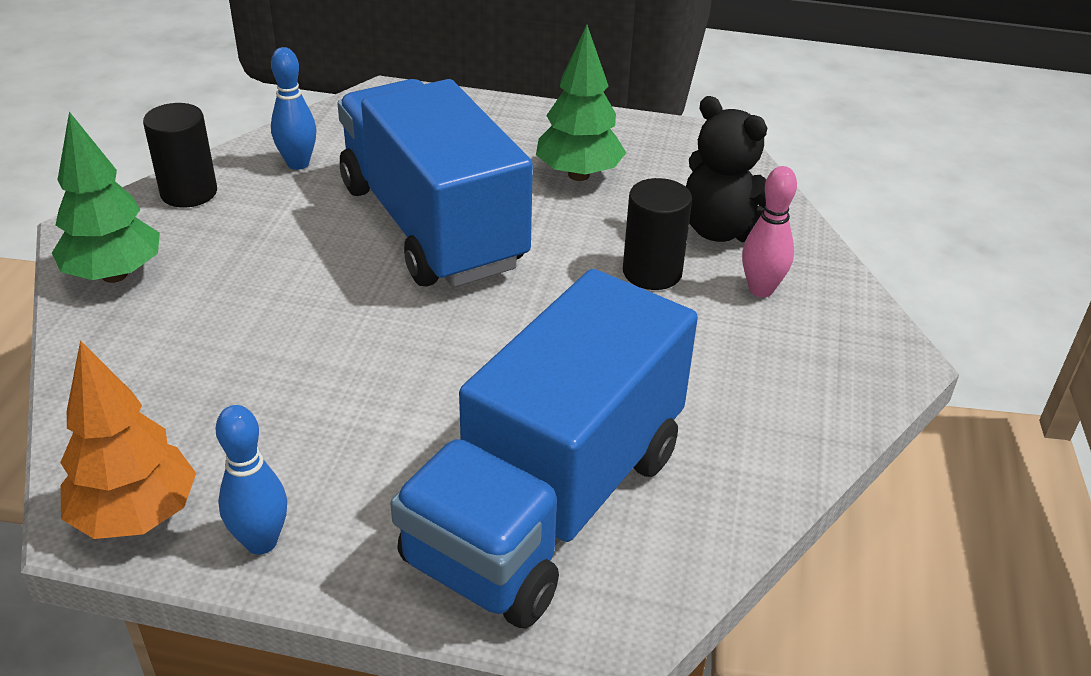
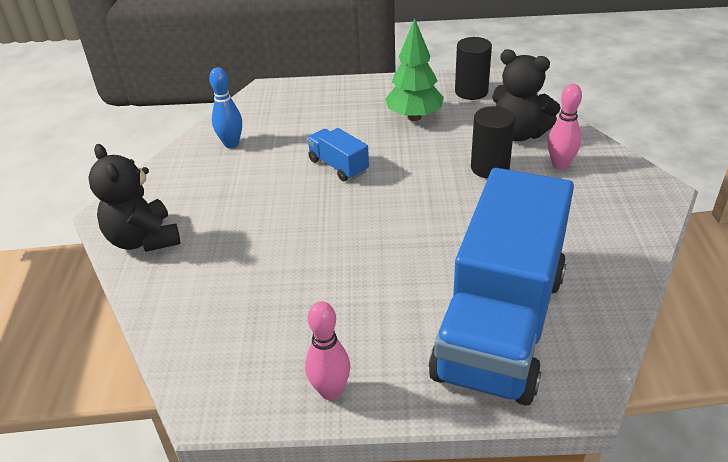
camera: 10 degrees left, 0 degrees up
green tree [52,112,160,283] -> black teddy bear [88,144,181,252]
orange tree [60,340,196,539] -> none
black cylinder [143,103,217,208] -> black cylinder moved to [455,37,492,100]
blue bowling pin [216,405,287,555] -> pink bowling pin [305,301,350,400]
blue truck [337,79,533,287] -> blue truck [307,128,369,181], size x0.40

